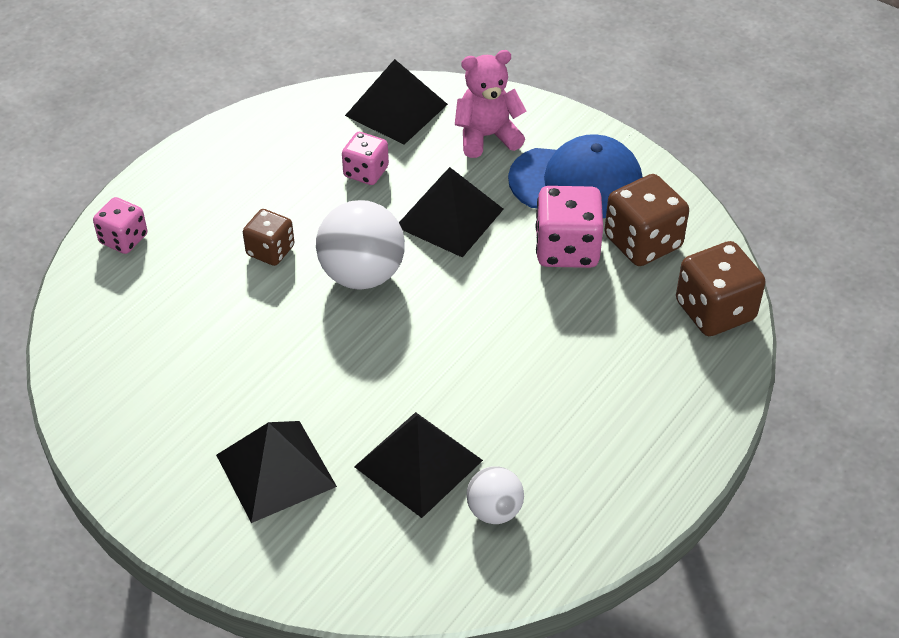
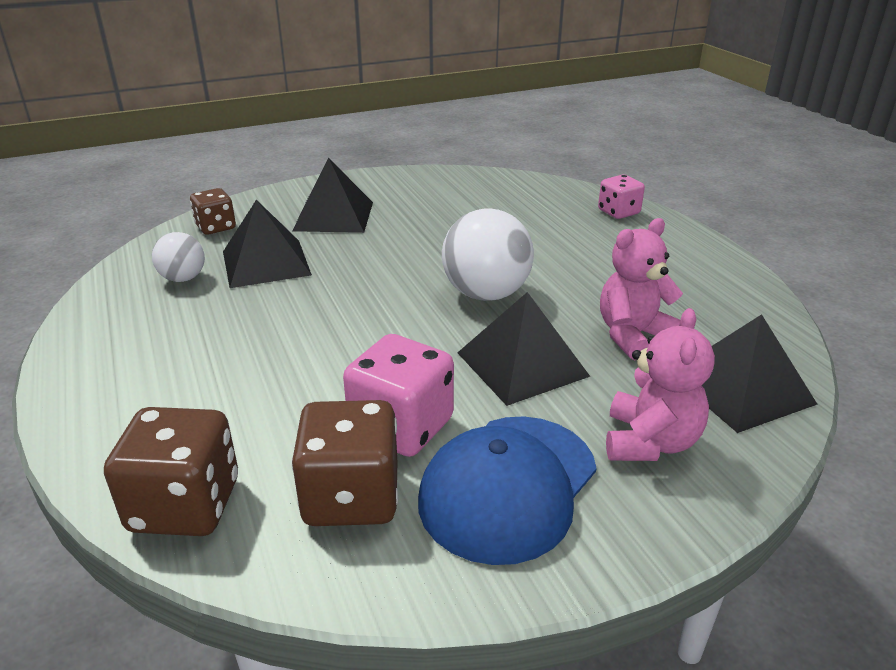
camera: 120 degrees right, 15 degrees down
brown dice [243,209,294,266] -> brown dice moved to [190,188,236,235]
pink dice [342,132,389,185] -> pink teddy bear [600,218,683,360]

